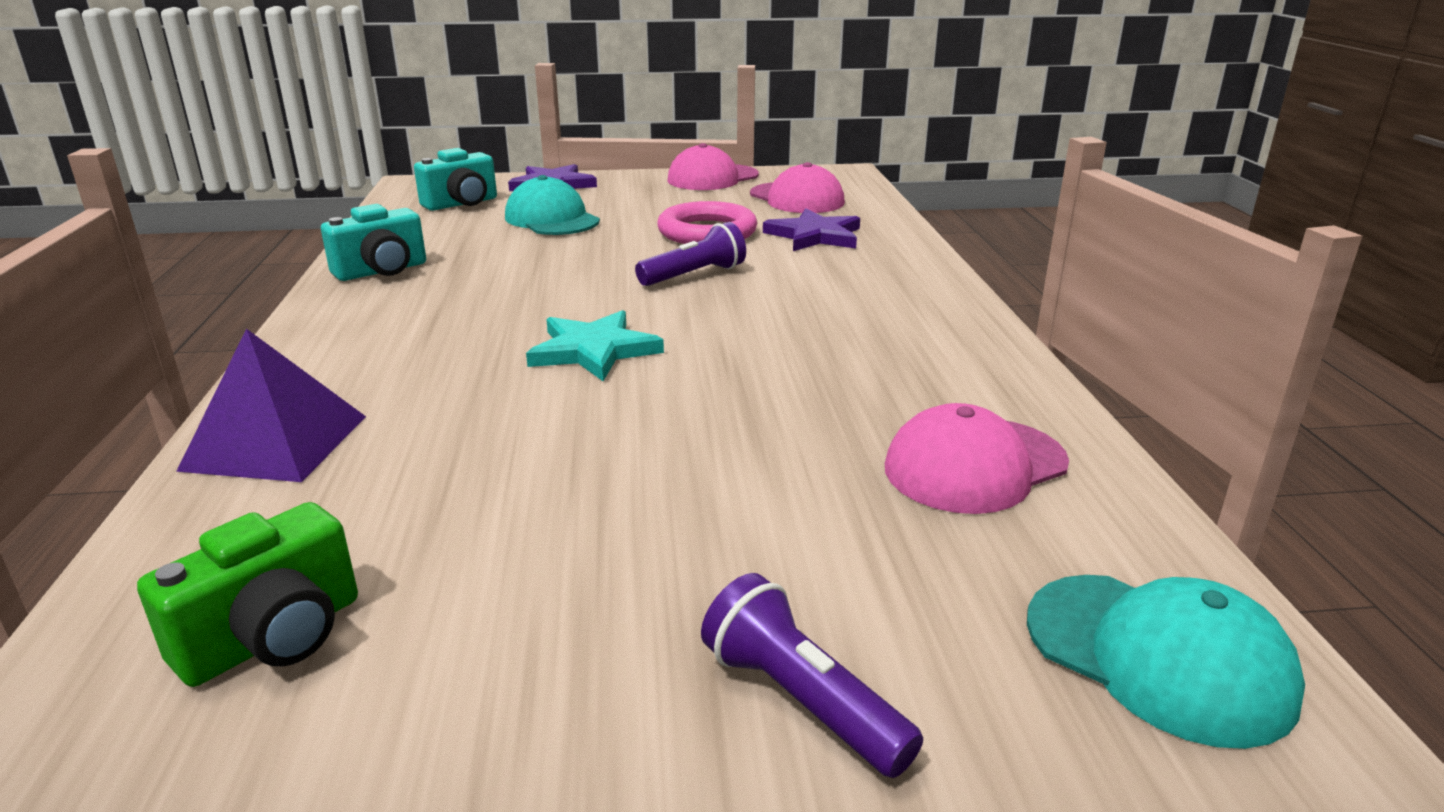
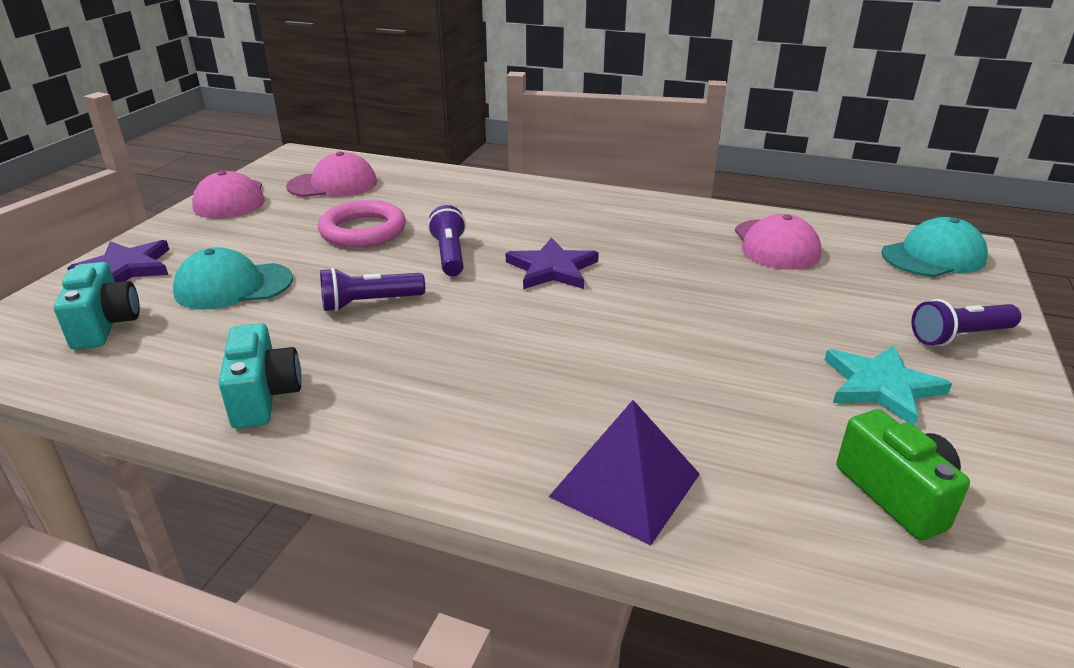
camera: 65 degrees left, 5 degrees up
turquoise star [526,310,664,381] -> turquoise star moved to [825,345,952,426]
purple star [763,208,860,251] -> purple star moved to [506,237,599,289]
none -> purple flashlight [320,268,425,312]

